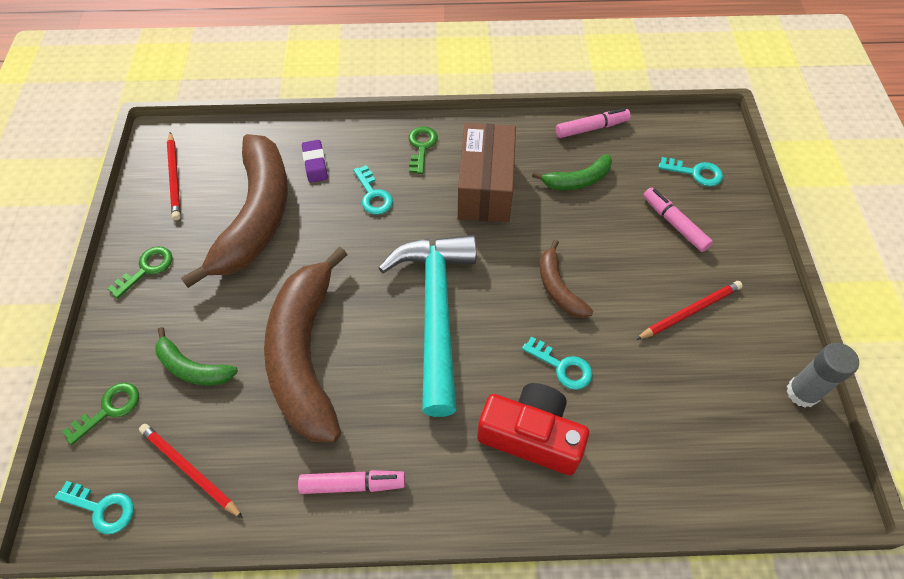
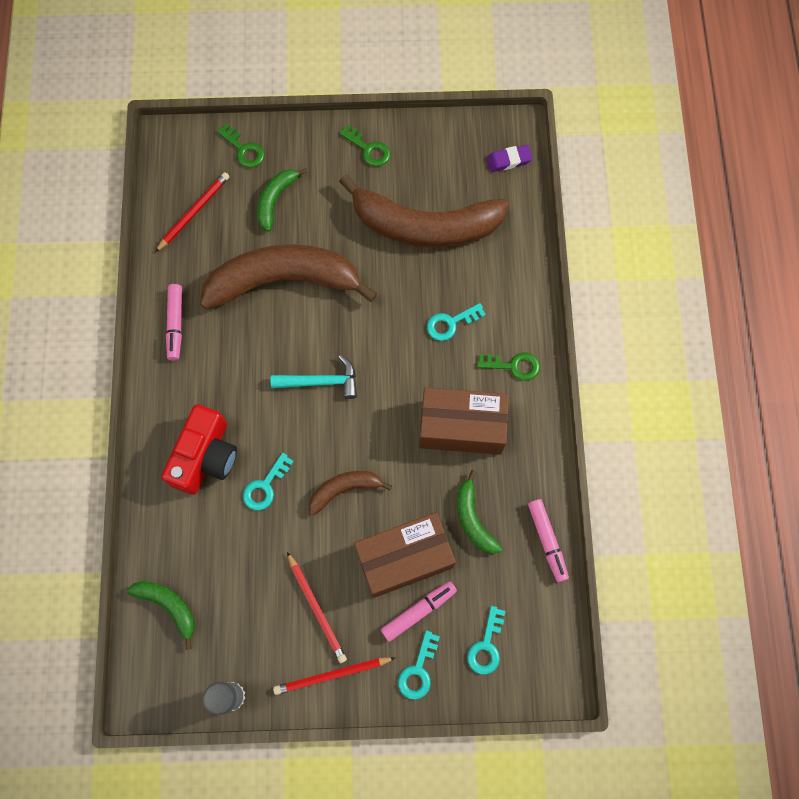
camera: 90 degrees right, 15 degrees up
turquoise key [55,481,134,534] -> turquoise key moved to [398,630,440,700]
red pencil [167,132,181,220] -> red pencil moved to [273,657,396,695]
purple eraser [302,140,328,183] -> purple eraser moved to [486,145,533,172]
turquoise hammer [379,235,476,417] -> turquoise hammer [271,355,357,399], size x0.51
none -> green banana [127,581,195,650]
none -> brown box [354,512,456,598]

